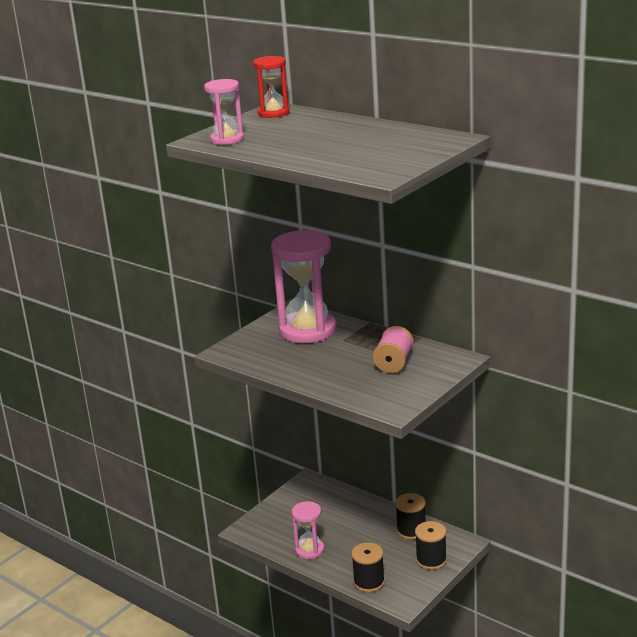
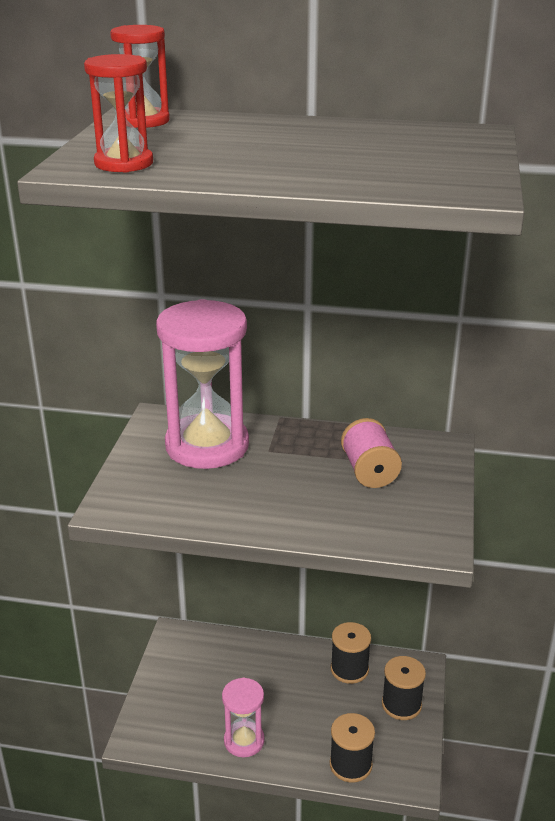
camera: 30 degrees left, 5 degrees up
pink hourglass [204,79,244,145] -> red hourglass [84,54,153,173]

